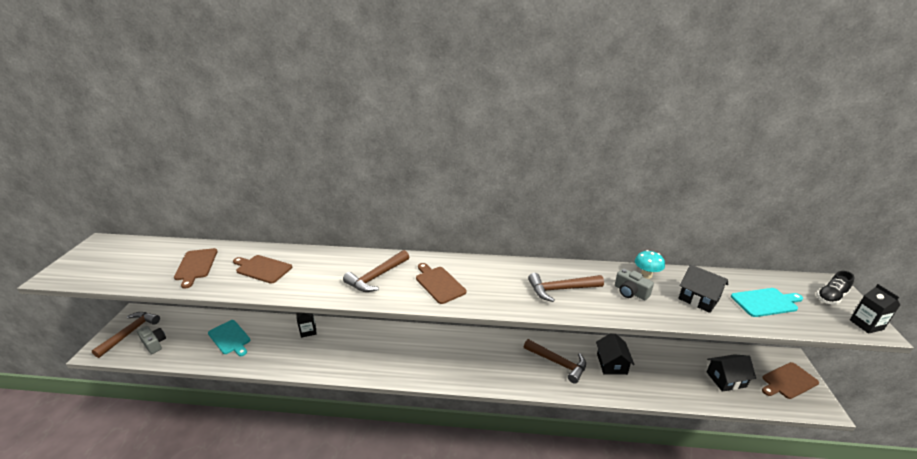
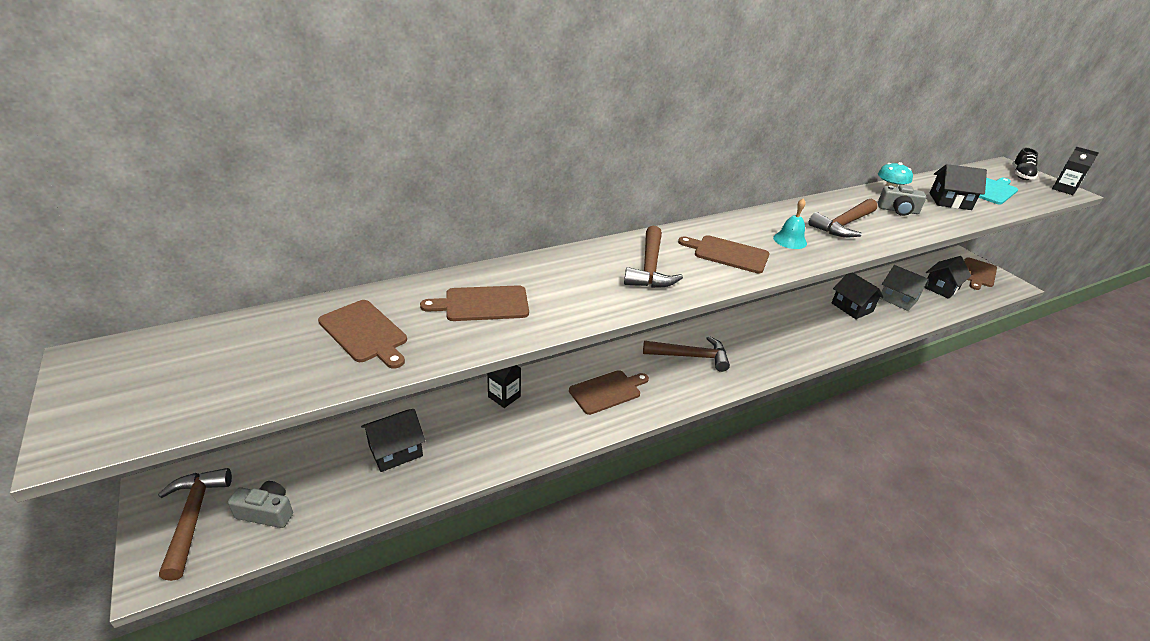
camera: 35 degrees left, 5 degrees up
turquoise cutting board [208,320,250,356] -> black house [361,409,425,472]
brown hammer [524,339,586,384] -> brown hammer moved to [643,336,730,372]
none -> brown cutting board [569,370,649,415]
none -> turquoise bell [773,198,807,249]
none -> grey house [880,265,929,311]

